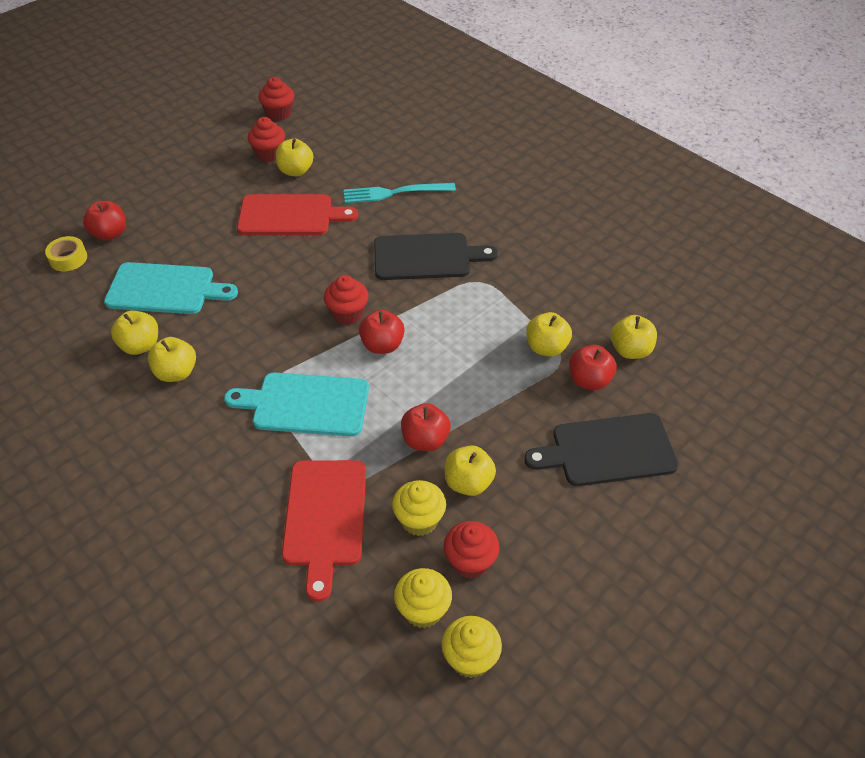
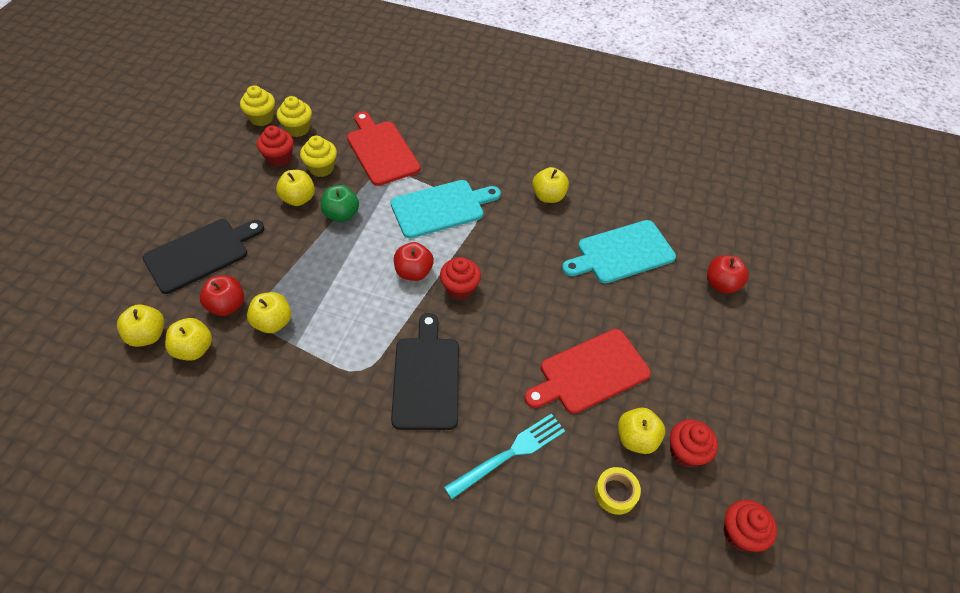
camera: 150 degrees right, 5 degrees up
yellow tape [45,236,87,271] -> yellow tape moved to [595,467,641,515]
yellow apple [111,311,158,355] -> yellow apple moved to [117,305,165,347]
black cutting board [374,233,498,280] -> black cutting board turned 120 degrees clockwise [391,313,459,430]
red apple [401,403,451,451] -> green apple [321,185,359,222]

